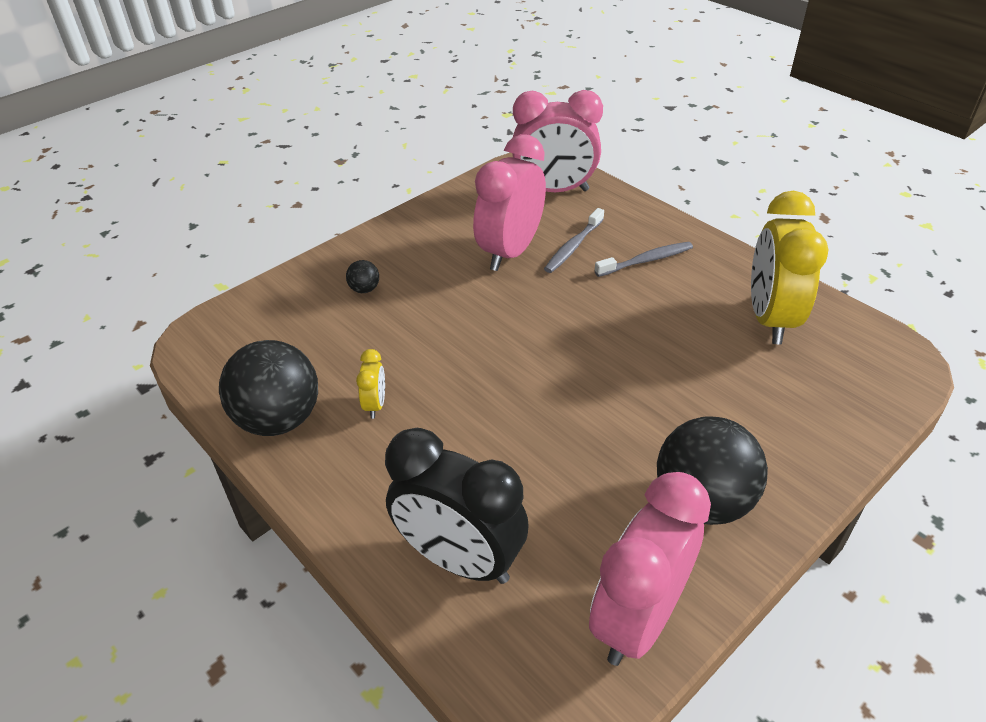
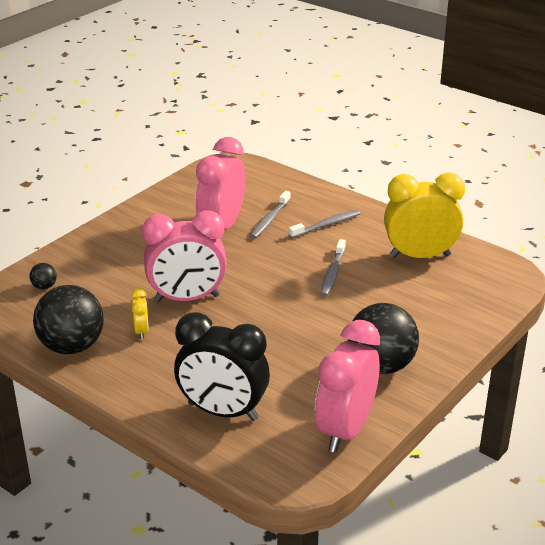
camera: 10 degrees left, 10 degrees down
black ball [346,260,379,293] -> black ball moved to [29,263,57,289]
pink clock [512,90,603,192] -> pink clock moved to [142,210,227,302]
yellow clock [751,191,829,345] -> yellow clock turned 90 degrees clockwise [384,172,465,258]
none -> grey toothbrush [320,239,346,297]

